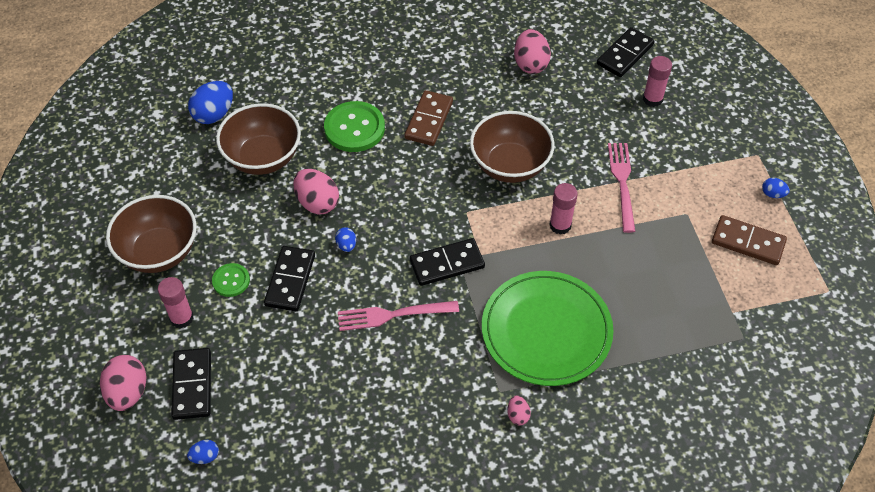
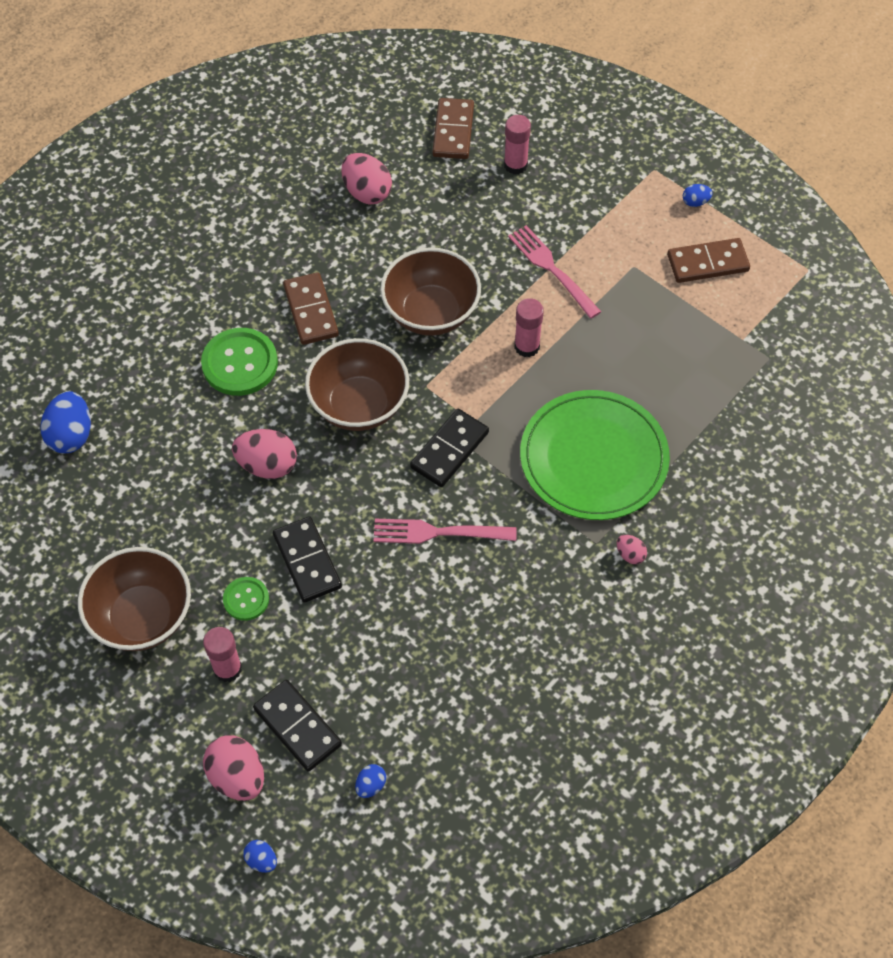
camera: 35 degrees left, 5 degrees up
brown bowl [216,103,301,175] -> brown bowl moved to [305,338,409,431]
blue egg [335,227,356,252] -> blue egg moved to [243,840,277,873]
pink fork [338,301,459,331] -> pink fork turned 45 degrees clockwise [374,519,517,544]
black domino [597,27,655,77] -> brown domino [433,98,474,159]

